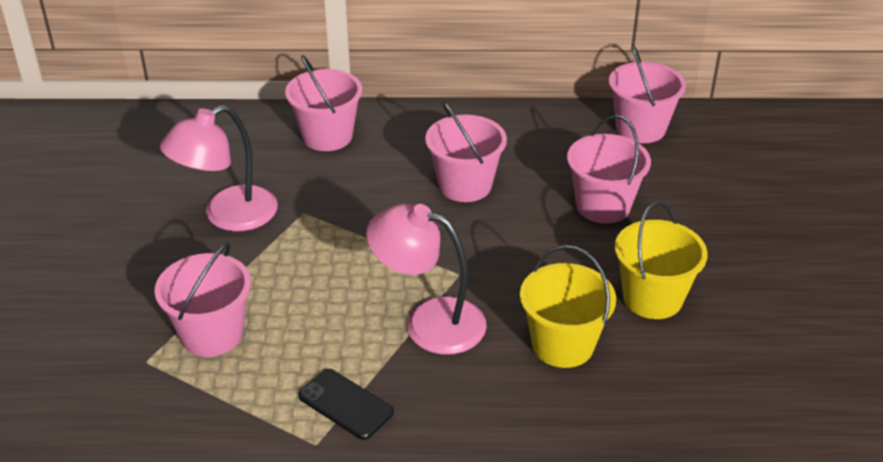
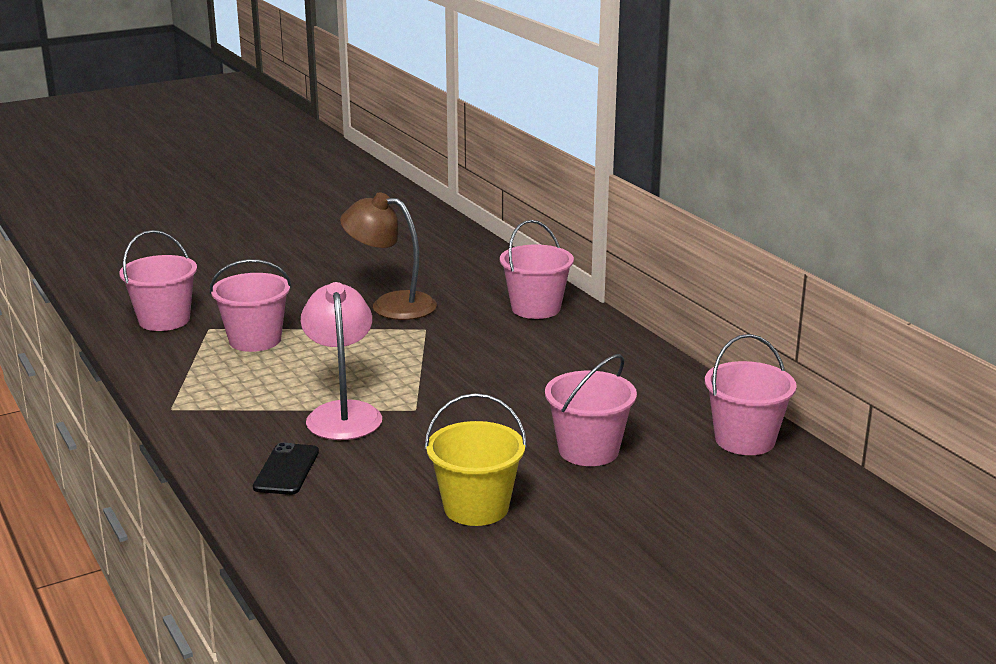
camera: 60 degrees right, 15 degrees down
pink lamp [160,105,278,231] -> brown lamp [340,192,437,320]
black phone [298,369,394,440] -> black phone moved to [253,443,319,495]
pink bucket [425,102,507,202] -> pink bucket moved to [119,230,197,331]
yellow bucket [520,245,616,368] -> none

